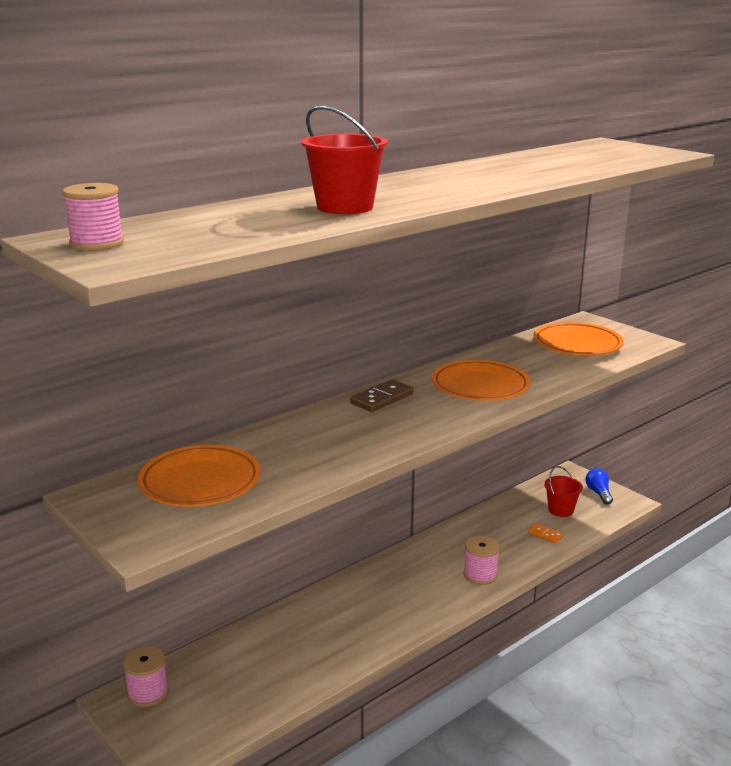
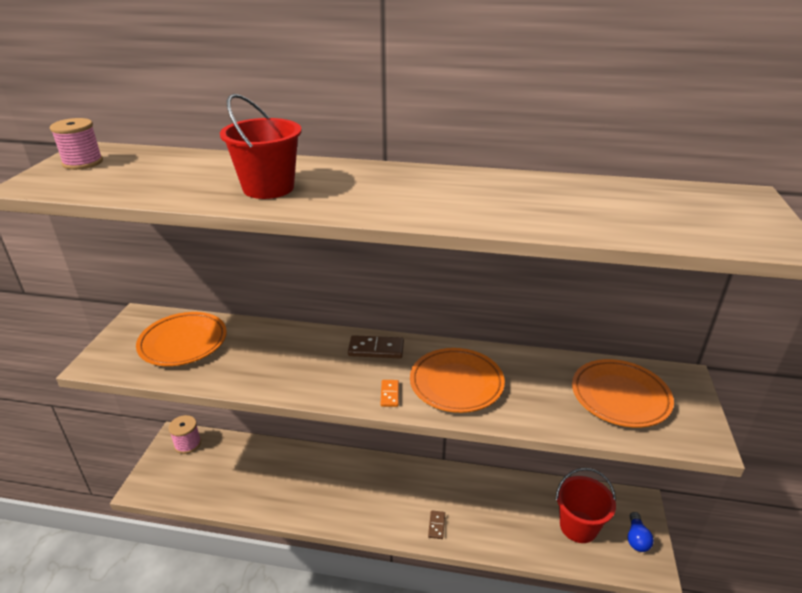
camera: 50 degrees right, 10 degrees up
pink spool [463,536,500,585] -> brown domino [428,510,445,539]
orange domino [528,524,563,543] -> orange domino moved to [380,380,399,407]
red bucket [544,466,583,517] -> red bucket [556,468,616,543], size x1.50
blue light bulb [585,468,613,505] -> blue light bulb turned 150 degrees clockwise [628,512,654,552]

